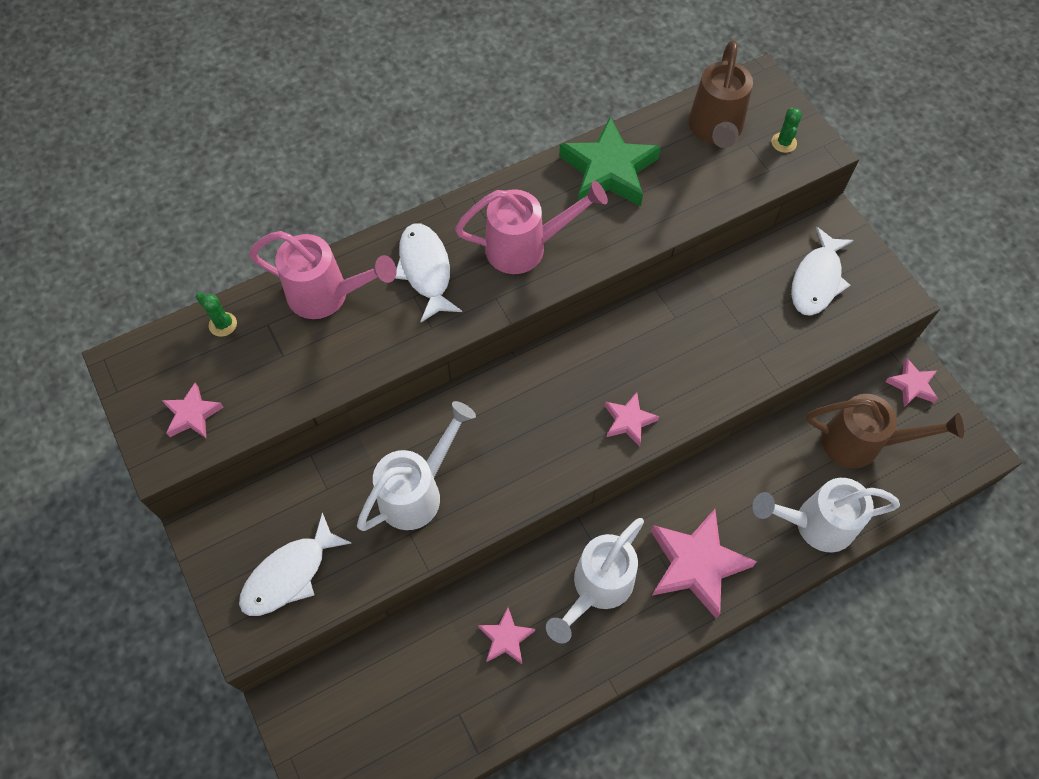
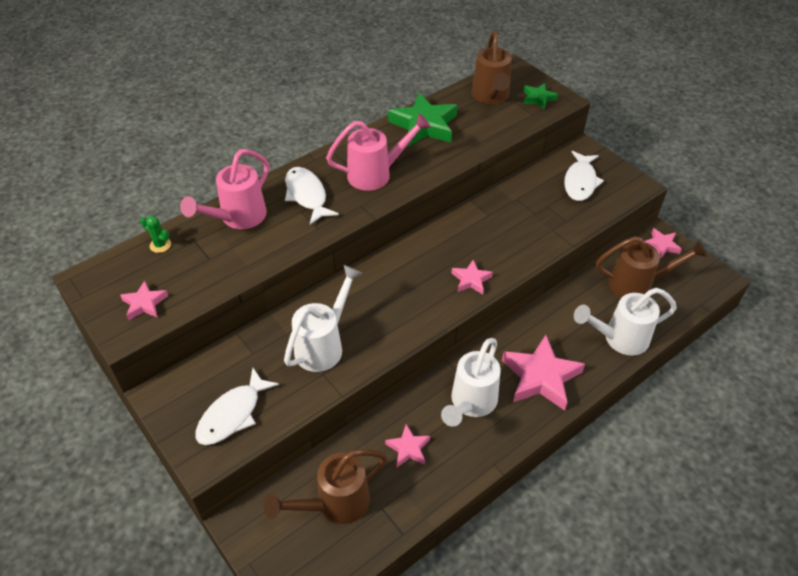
camera: 10 degrees left, 15 degrees down
pink watering can [249,231,396,319] -> pink watering can turned 120 degrees clockwise [180,149,269,229]
green cactus [771,108,802,153] -> green star [524,83,558,110]
none -> brown watering can [264,449,387,524]

